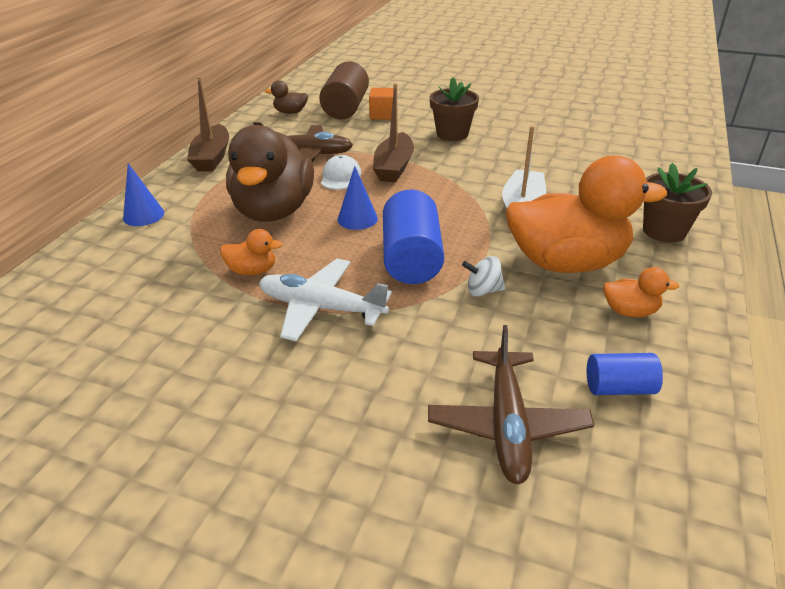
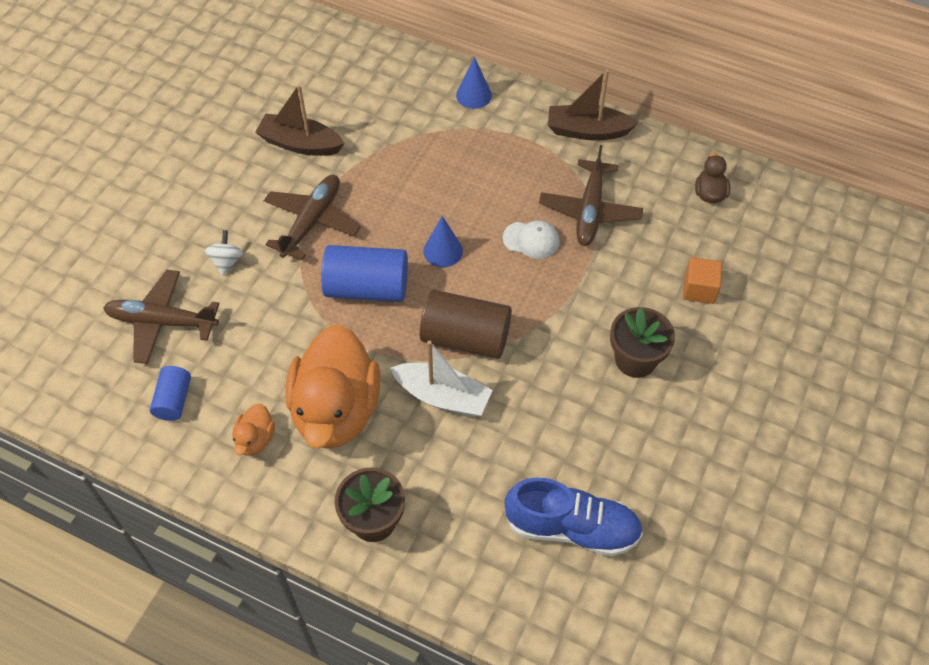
camera: 95 degrees right, 20 degrees up
orange duck [220,229,282,275] -> none
brown duck [226,125,314,222] -> none
white plane [259,259,392,341] -> brown plane [264,175,361,260]
brown cylinder [319,61,369,120] -> brown cylinder moved to [420,290,512,359]
brown boat [373,83,414,182] -> brown boat moved to [255,84,345,156]
white spinning top [462,256,505,296] -> white spinning top moved to [205,230,243,276]
none -> blue shoe [504,477,643,556]

